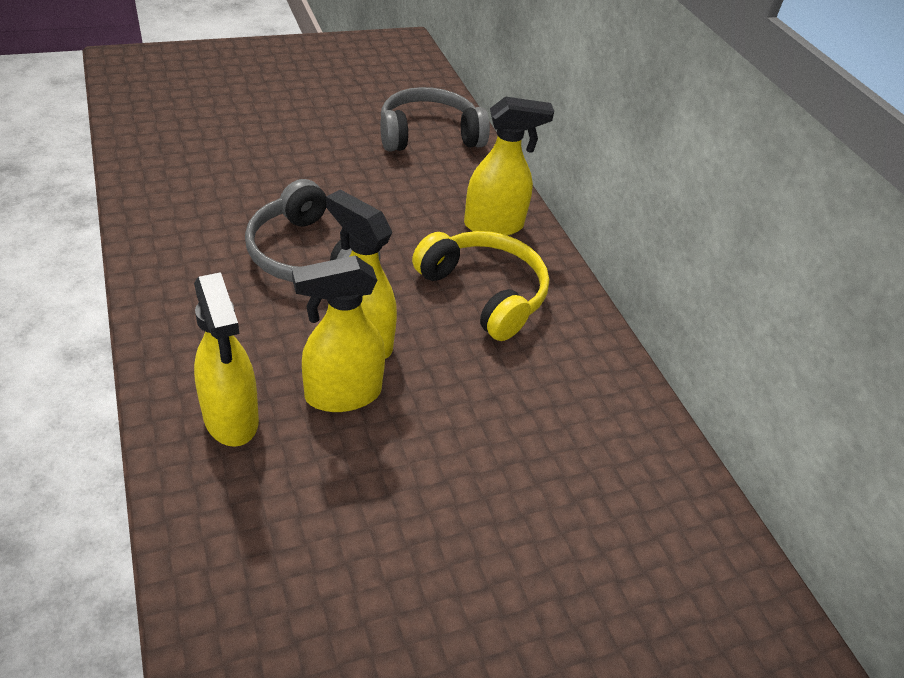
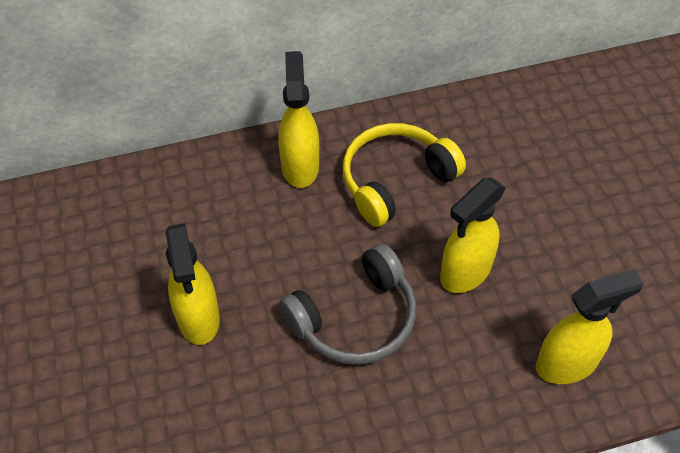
camera: 80 degrees left, 10 degrees up
yellow spray bottle [292,255,385,412] -> yellow spray bottle moved to [166,223,220,345]
grey headphones [380,87,490,151] -> none

